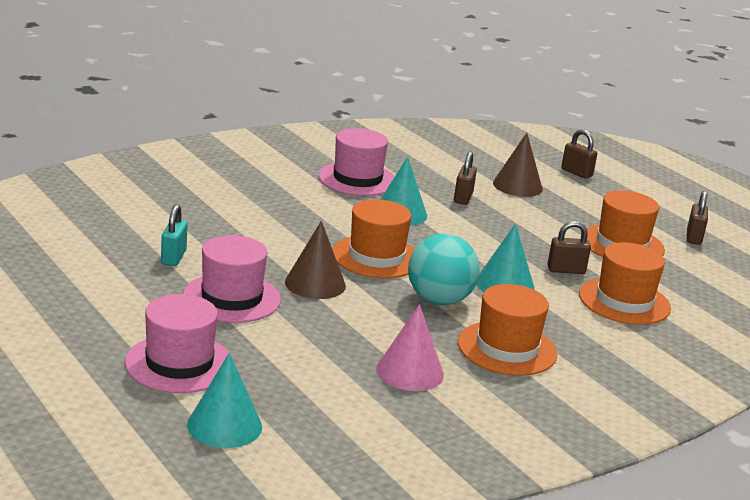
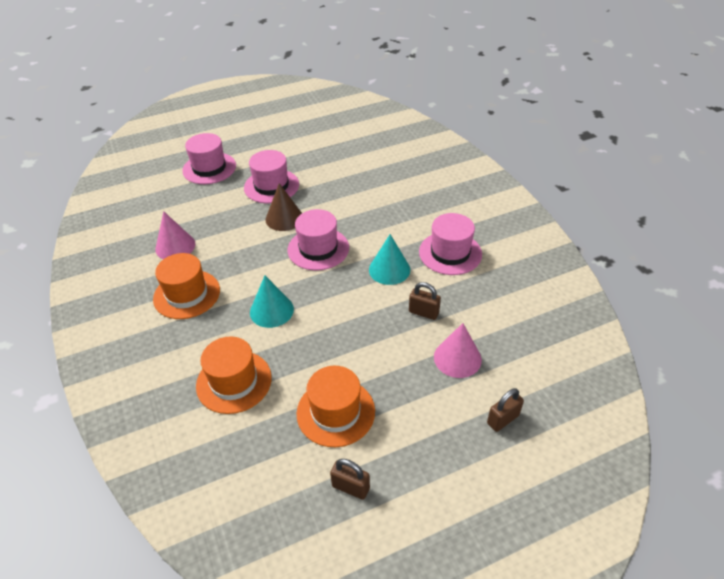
camera: 105 degrees right, 20 degrees up
turquoise padlock [161,204,188,266] -> none
turquoise cone [187,353,262,448] -> none
orange hat [333,199,415,278] -> pink hat [287,209,349,271]
turquoise ball [408,234,480,305] -> none
brown cone [493,133,543,197] -> pink cone [434,323,482,378]
brown padlock [547,221,591,274] -> none

